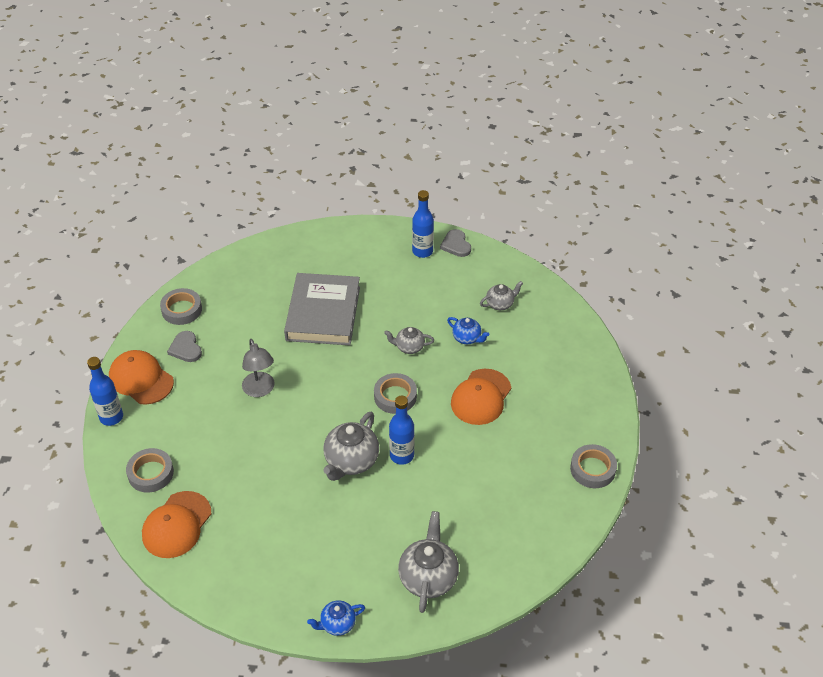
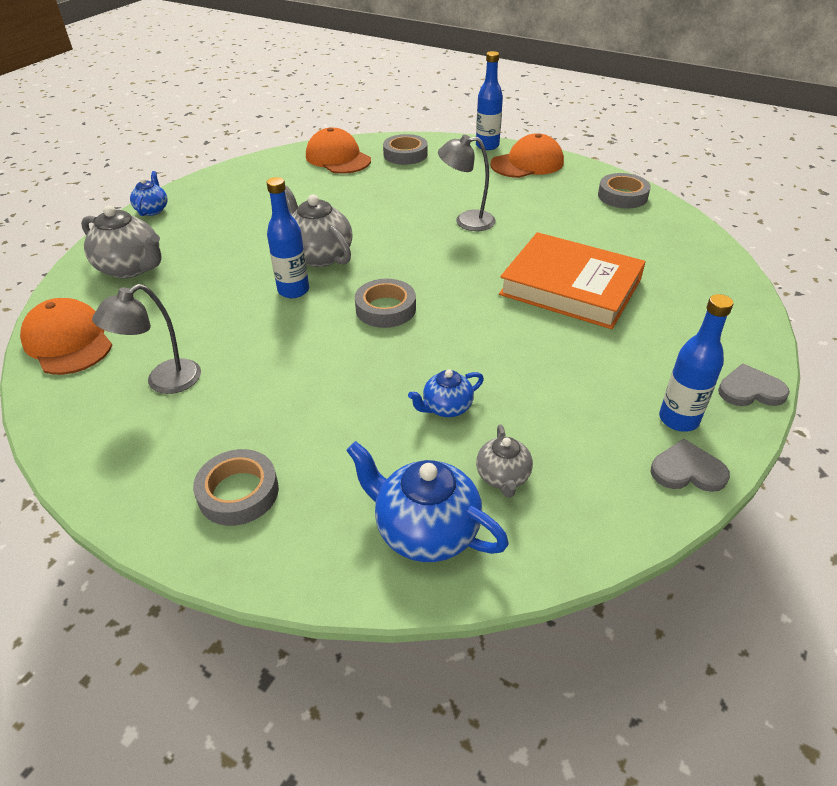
camera: 115 degrees right, 5 degrees down
grey heart [167,331,202,362] -> grey heart moved to [718,363,790,406]
grey book [284,273,360,345] -> orange book [499,232,646,329]
grey teapot [384,327,434,354] -> none
orange cap [451,369,511,425] -> orange cap moved to [20,298,112,375]
grey tape [570,444,617,488] -> grey tape moved to [193,449,279,526]
none -> grey lamp [92,284,201,394]
none -> blue teapot [346,441,509,562]

